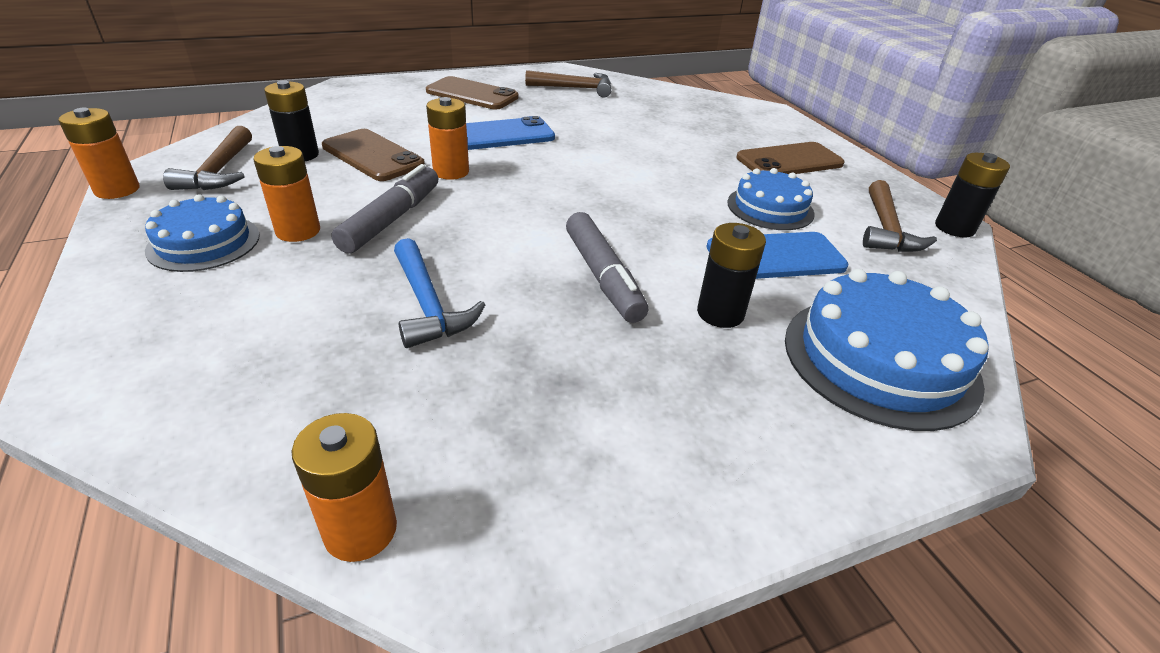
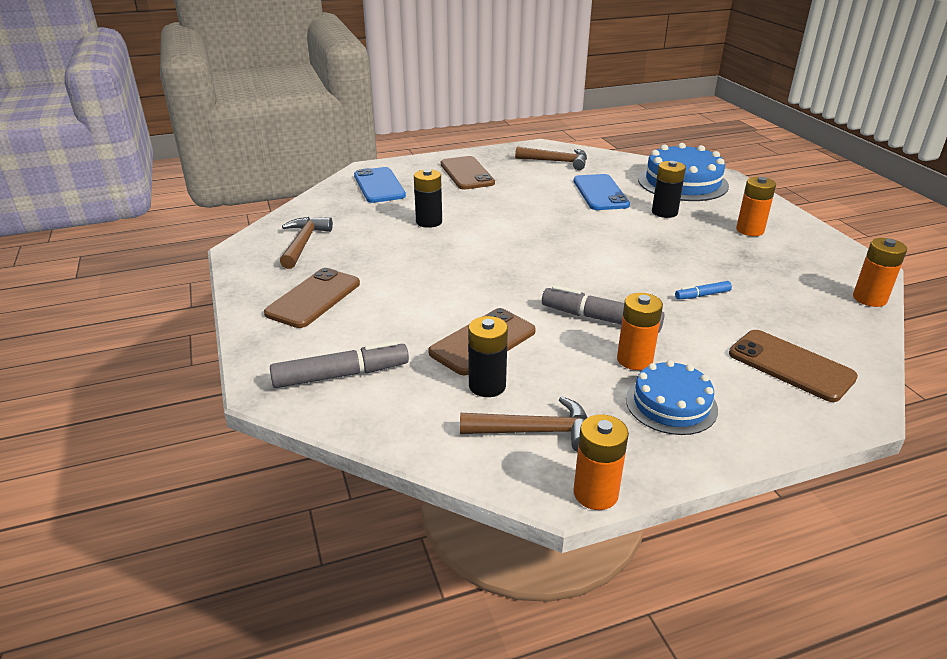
camera: 85 degrees left, 5 degrees down
blue hammer [394,238,485,348] -> blue marker [675,281,732,300]
orange battery [426,97,469,180] -> orange battery moved to [736,177,776,236]
blue phone [466,116,555,150] -> blue phone moved to [354,167,406,203]
grey marker [566,212,648,323] -> grey marker moved to [270,341,409,388]
blue cake [727,168,815,230] -> none
black battery [935,153,1010,237] -> black battery moved to [414,169,442,228]
none -> brown phone [729,330,858,402]

